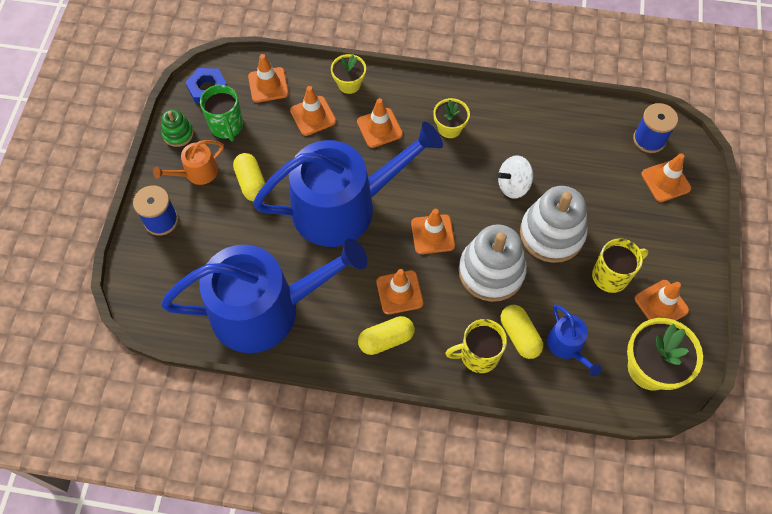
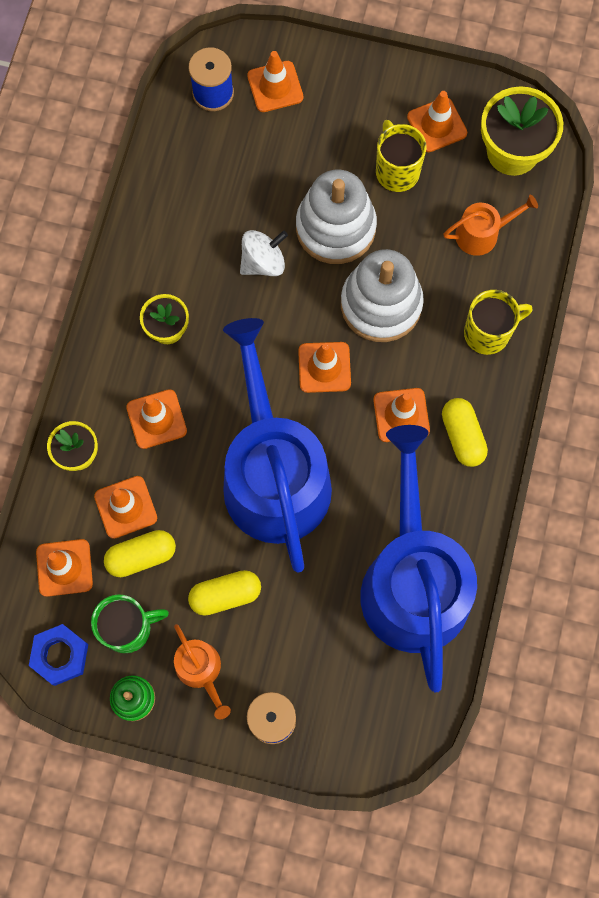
camera: 85 degrees left, 10 degrees up
yellow mug [446,319,507,373] -> yellow mug turned 105 degrees counterclockwise [464,290,532,355]
white spinning top [497,155,533,199] -> white spinning top turned 105 degrees counterclockwise [240,230,288,276]
yellow capsule [501,305,543,359] -> yellow capsule moved to [104,530,176,577]
blue watering can [547,305,602,376] -> orange watering can [443,195,538,256]

